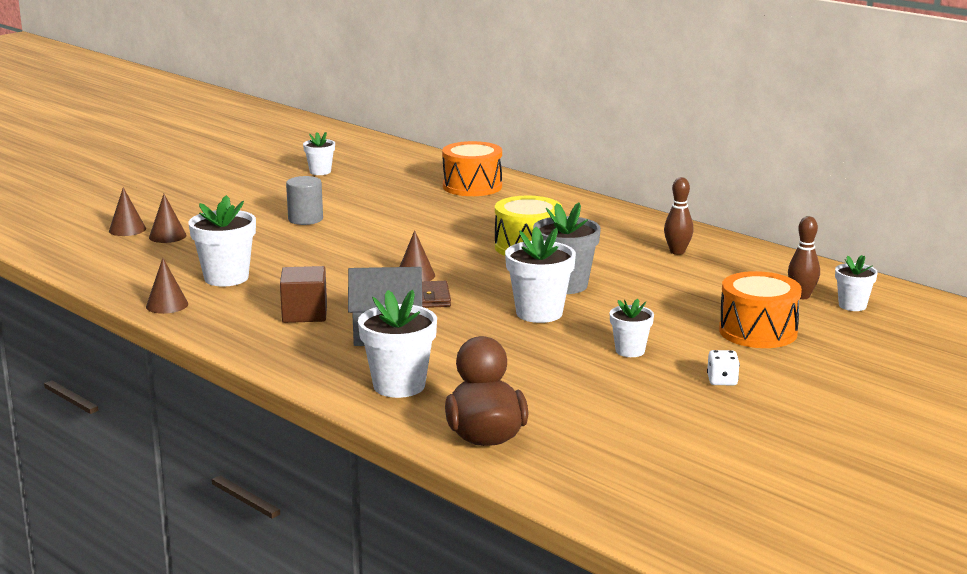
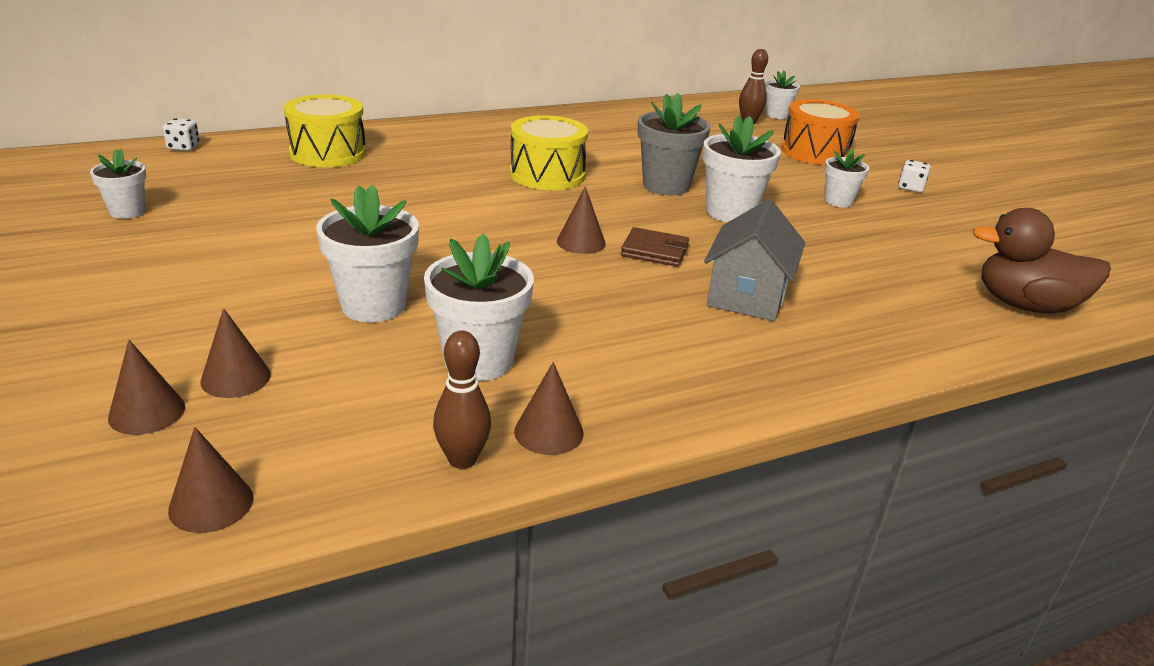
camera: 70 degrees left, 10 degrees up
brown cube [280,266,327,323] -> none
grey cylinder [286,176,323,225] -> none
white flower pot [358,290,437,398] -> white flower pot moved to [316,185,419,322]
orange drum [442,141,502,196] -> yellow drum [284,94,366,167]
brown bowling pin [664,177,694,255] -> brown bowling pin moved to [433,331,491,469]
none -> white dice [163,118,200,151]
none -> brown cone [168,427,253,533]

